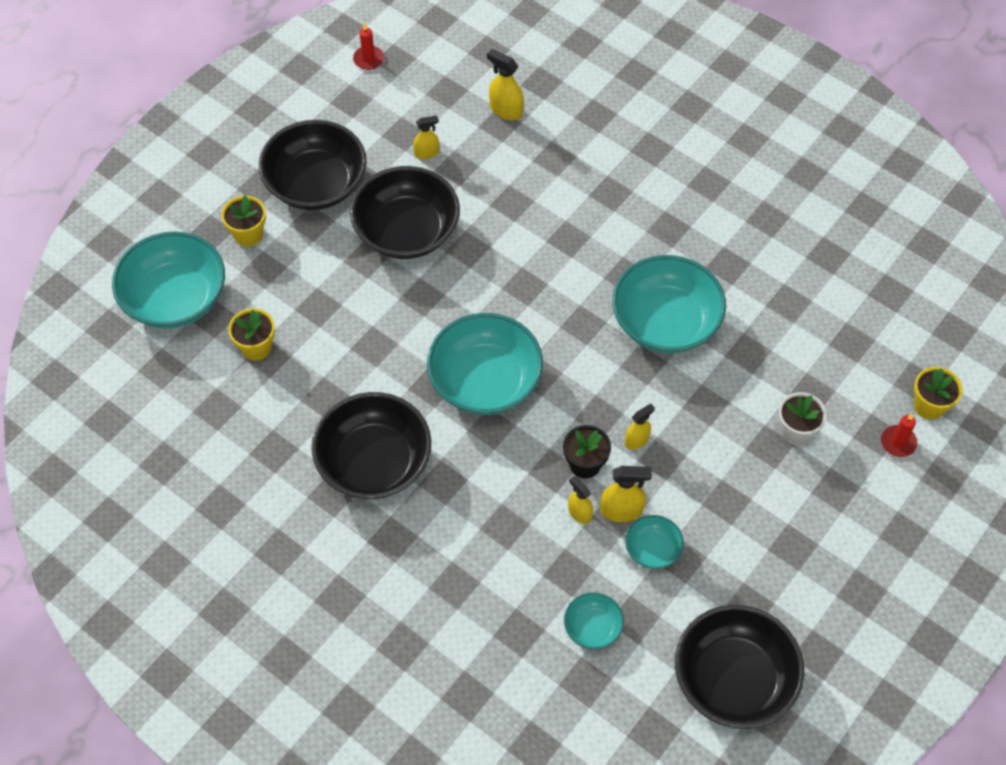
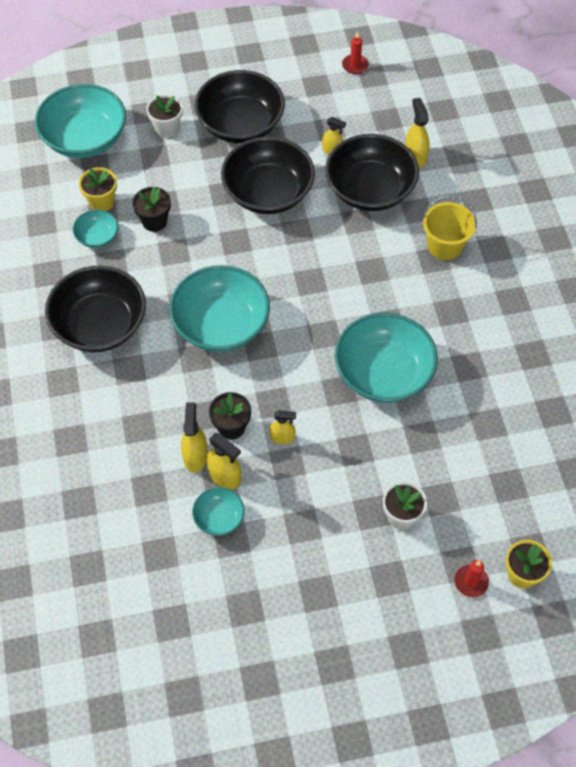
camera: 40 degrees right, 0 degrees up
yellow flower pot [221,195,266,247] -> white flower pot [146,94,183,138]
turquoise bowl [564,592,624,649] -> turquoise bowl moved to [73,210,118,248]
yellow spray bottle [568,476,593,524] -> yellow spray bottle [181,402,208,473], size x1.50
black bowl [675,605,804,729] -> black bowl moved to [325,134,419,211]
none -> black flower pot [132,187,171,232]
none -> yellow bucket [422,196,477,260]

